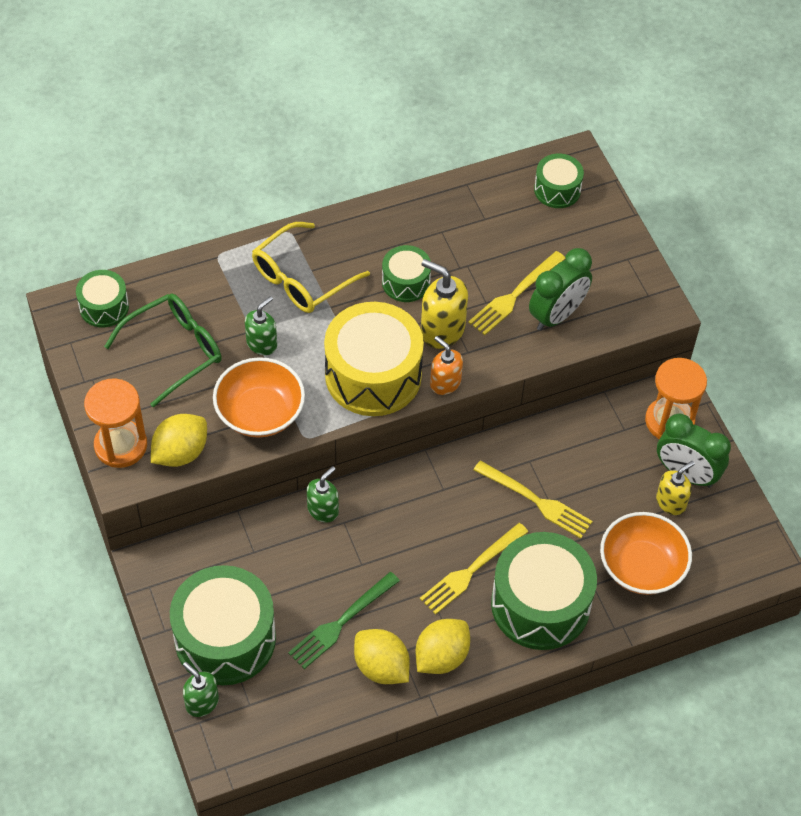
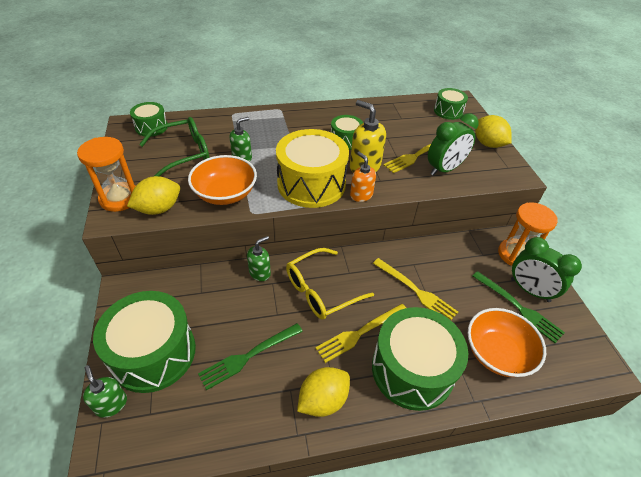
camera: 10 degrees right, 10 degrees down
yellow glasses [252,222,370,313] -> yellow glasses moved to [286,248,374,320]
yellow lemon [354,629,410,684] -> yellow lemon moved to [475,115,512,148]
yellow soap dispenser [656,461,695,515] -> green fork [473,271,565,343]

